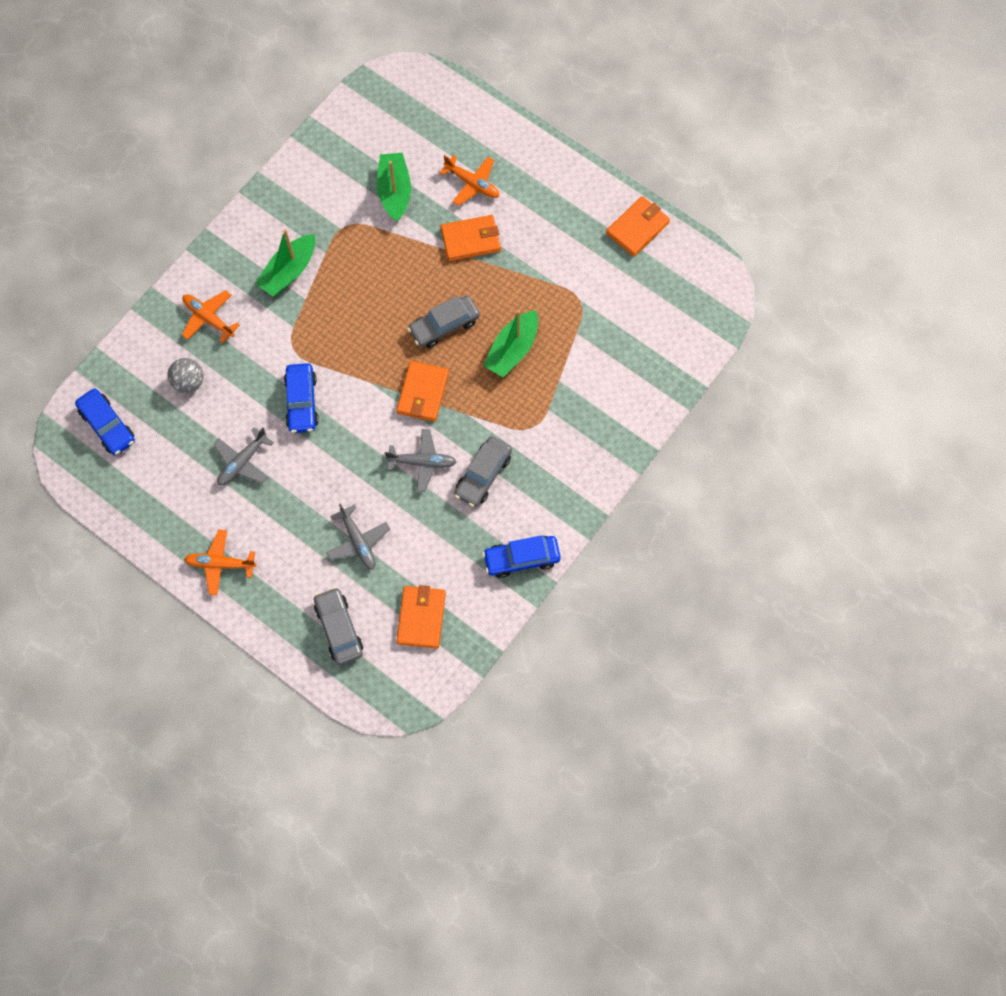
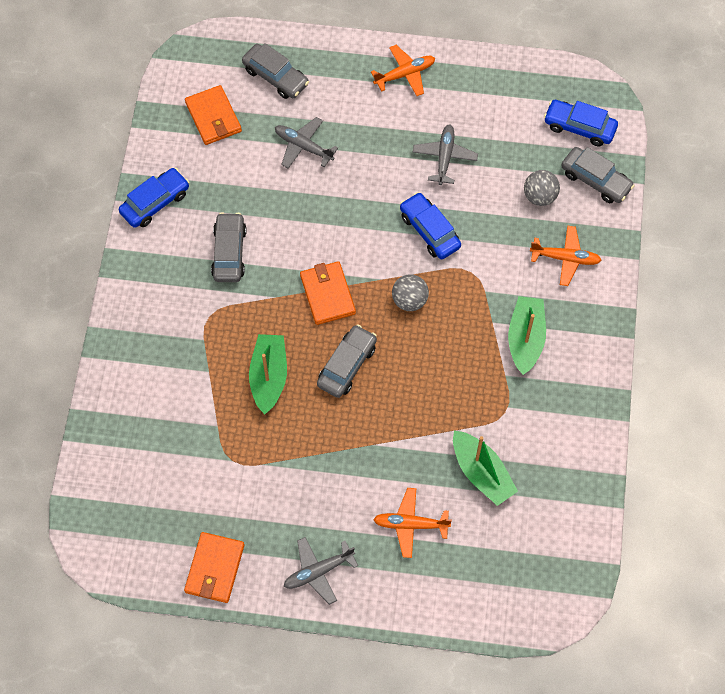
camera: 150 degrees right, 5 degrees down
grey plane [385,429,457,492] -> grey plane moved to [284,537,358,605]
orange wallet [441,215,501,261] -> none
none -> grey ball [392,274,429,311]
none -> grey car [561,147,635,203]

